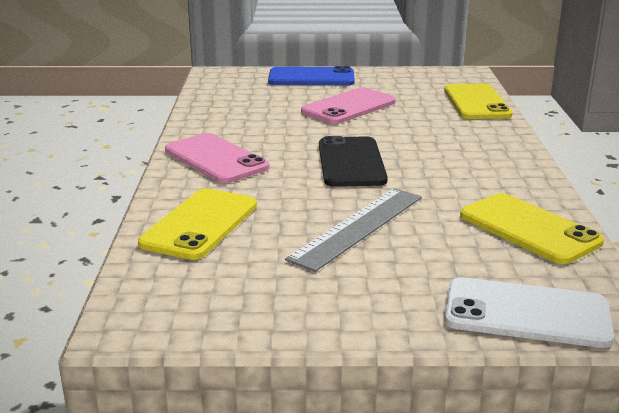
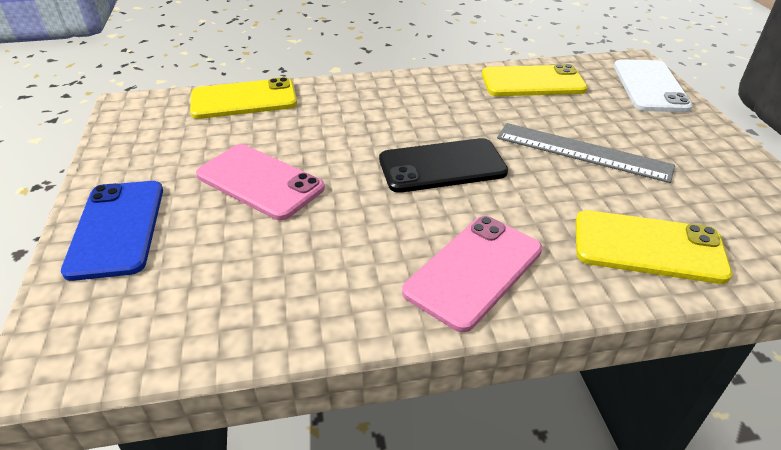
camera: 100 degrees left, 15 degrees up
yellow phone [460,193,604,264] -> yellow phone turned 45 degrees clockwise [482,64,587,96]

